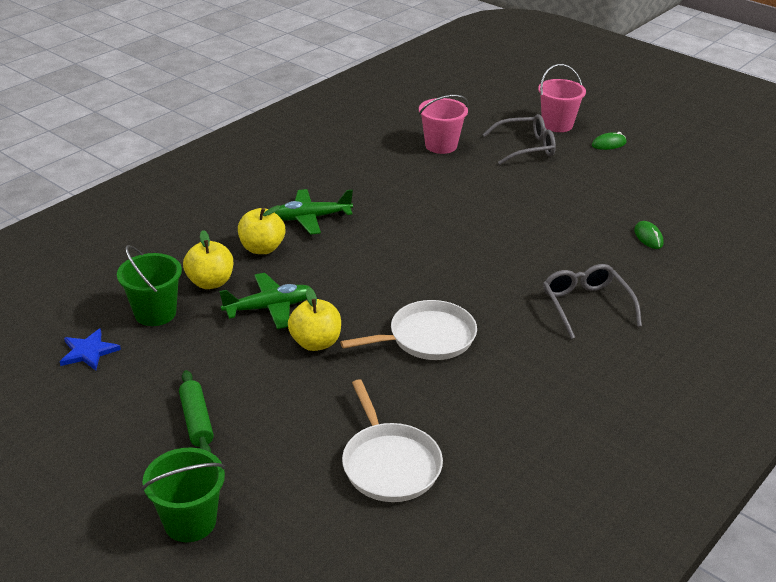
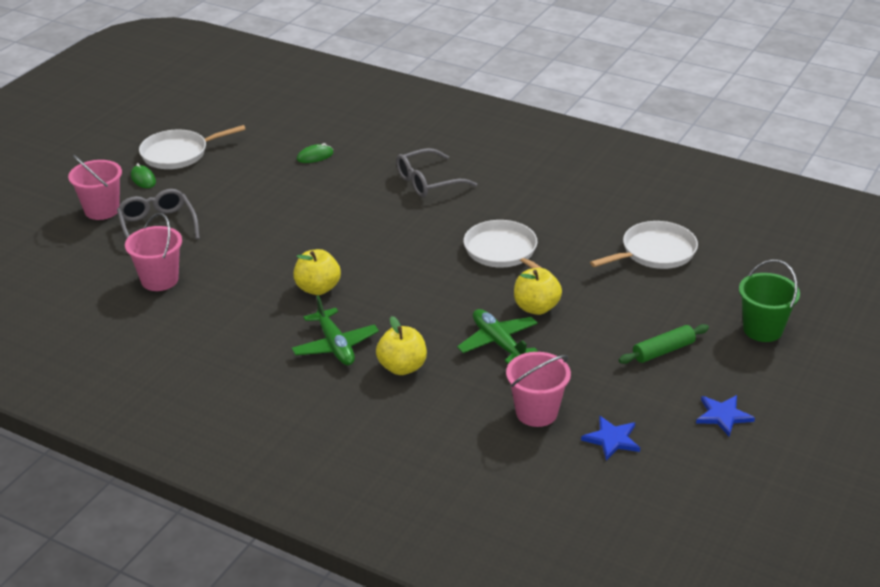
camera: 100 degrees left, 0 degrees up
green bucket [117,245,182,326] -> pink bucket [506,352,571,427]
yellow apple [183,230,233,289] -> yellow apple moved to [293,249,341,295]
none -> white pan [139,125,246,169]
none -> blue star [696,395,755,437]

